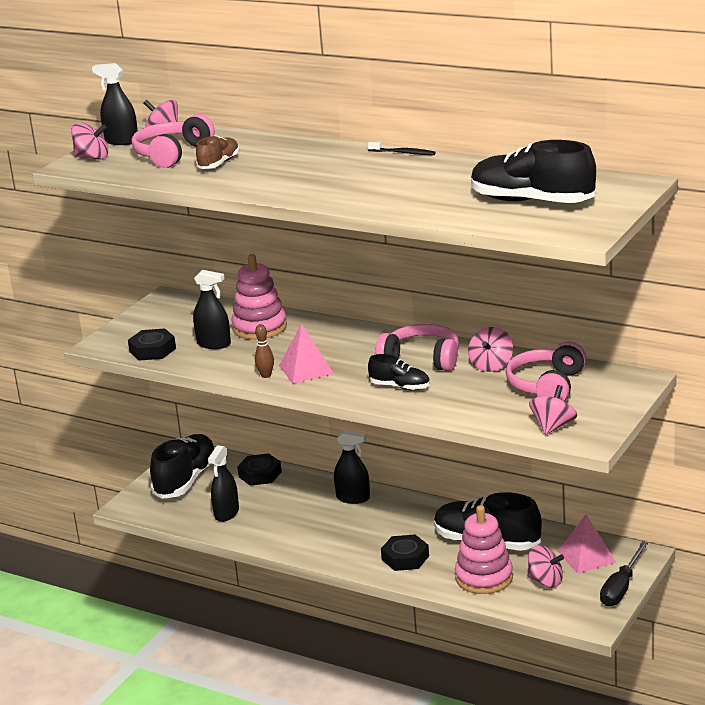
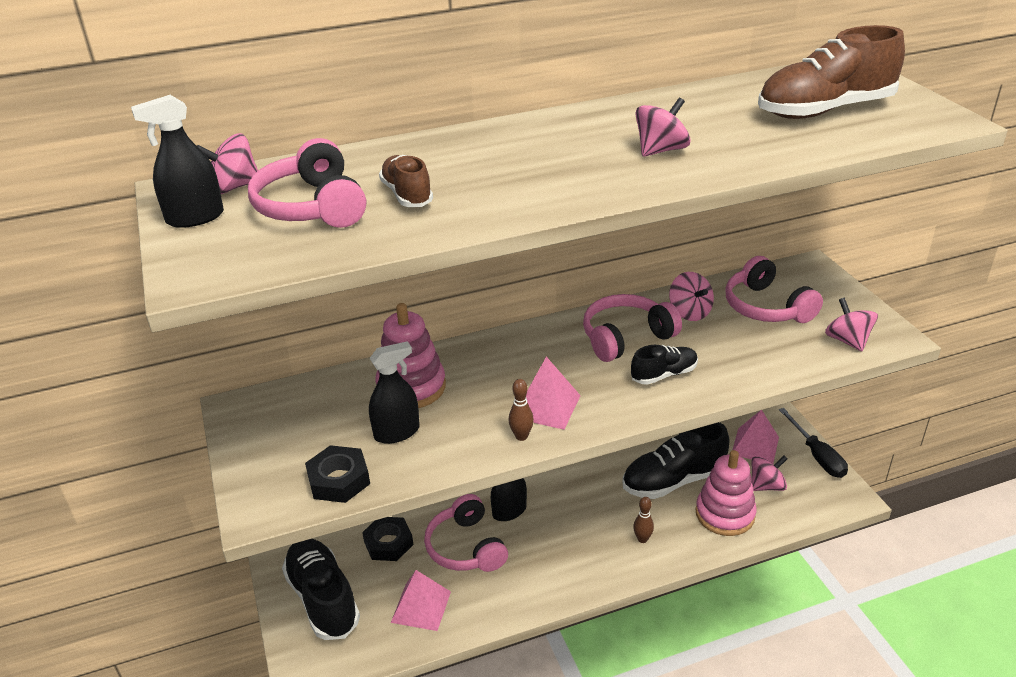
camera: 50 degrees left, 10 degrees up
pink spinning top [71,123,108,160] -> pink spinning top moved to [635,98,691,157]
black spray bottle [208,445,239,522] -> pink pyramid [391,570,451,631]
black toothbrush [368,142,436,155] -> none
black nut [381,534,429,571] -> brown bowling pin [633,497,654,543]
black shoe [471,140,596,203] -> brown shoe [758,25,905,119]
none -> pink headphones [424,494,508,572]

